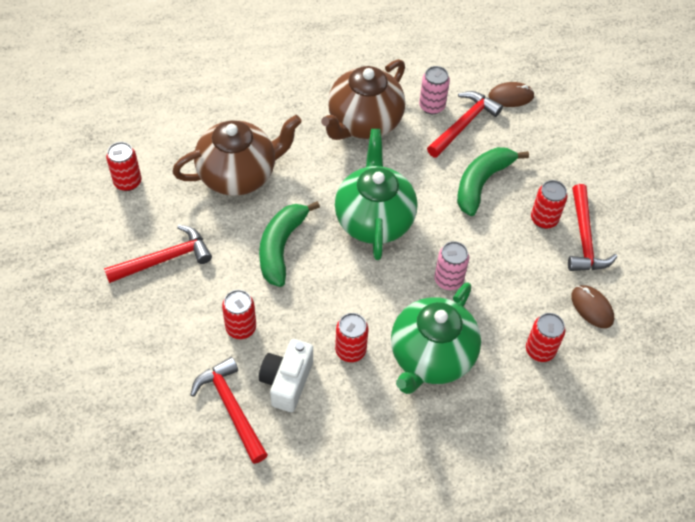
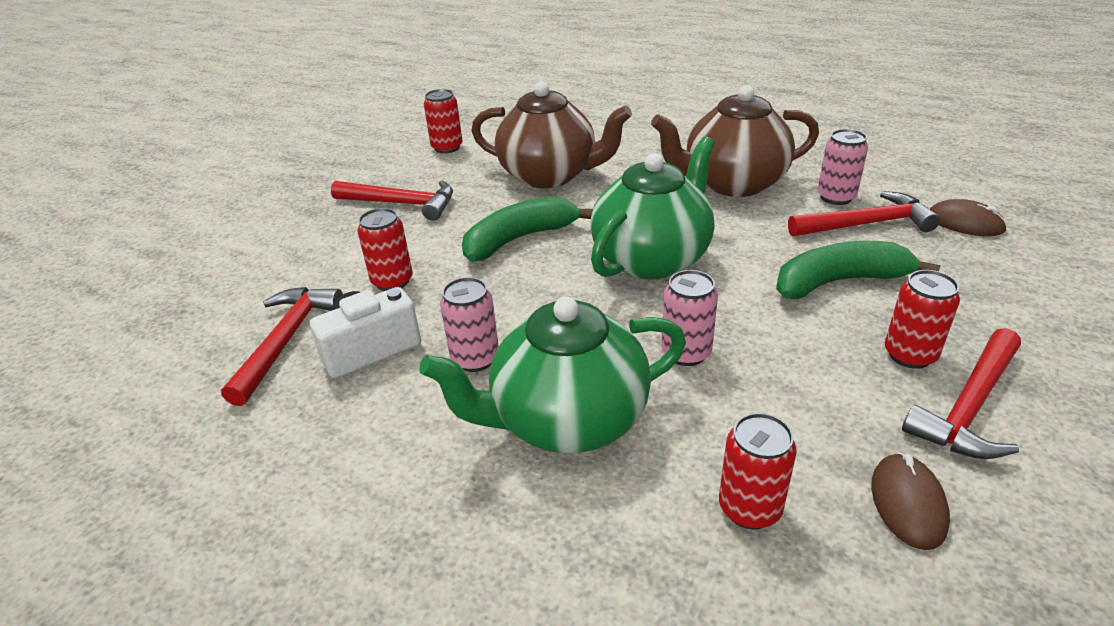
camera: 45 degrees right, 20 degrees down
red can [335,313,368,362] -> pink can [440,277,499,372]

